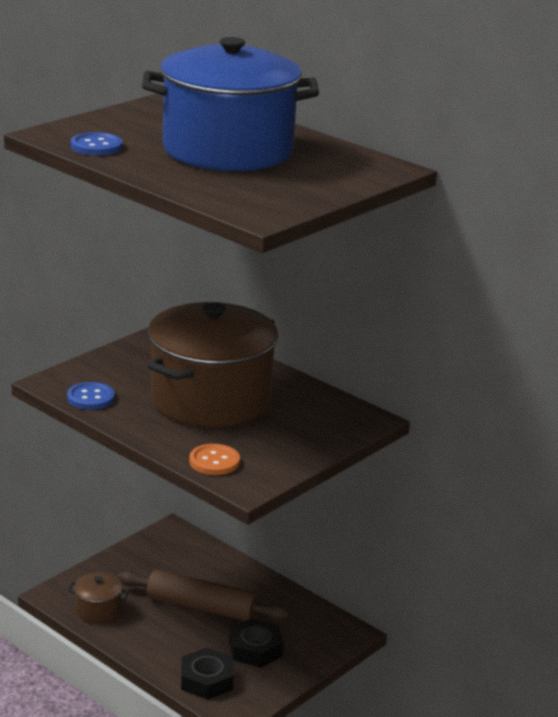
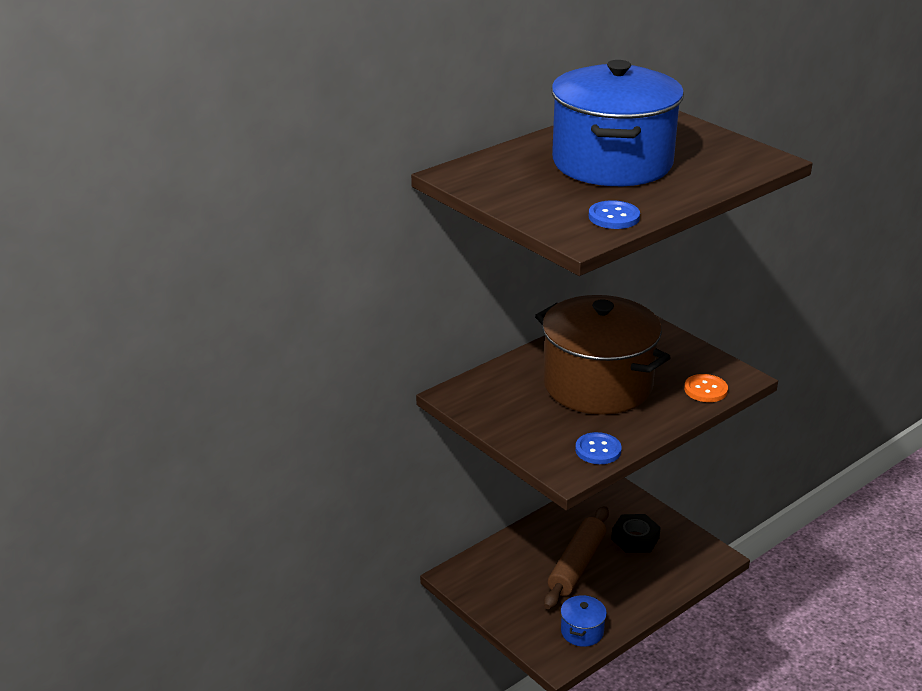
camera: 80 degrees left, 5 degrees up
brown pot [67,572,129,623] -> blue pot [561,595,607,647]
black nut [181,648,234,700] -> none

